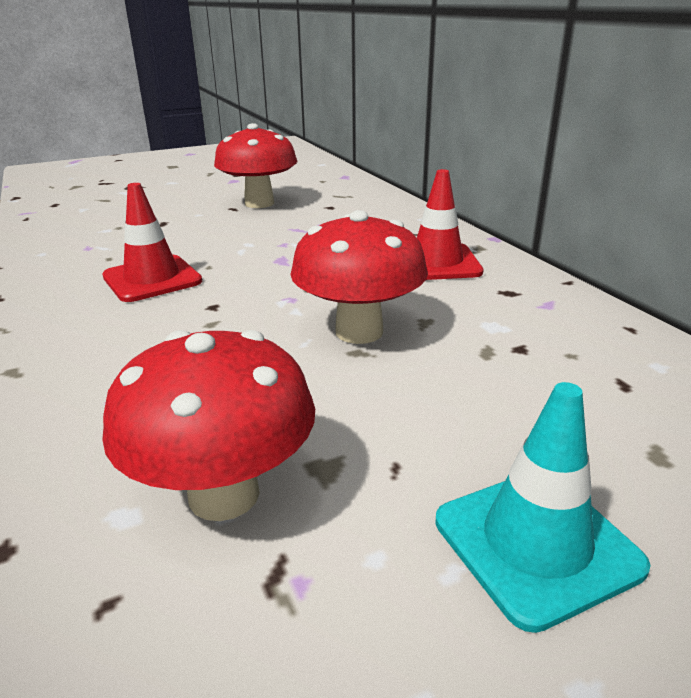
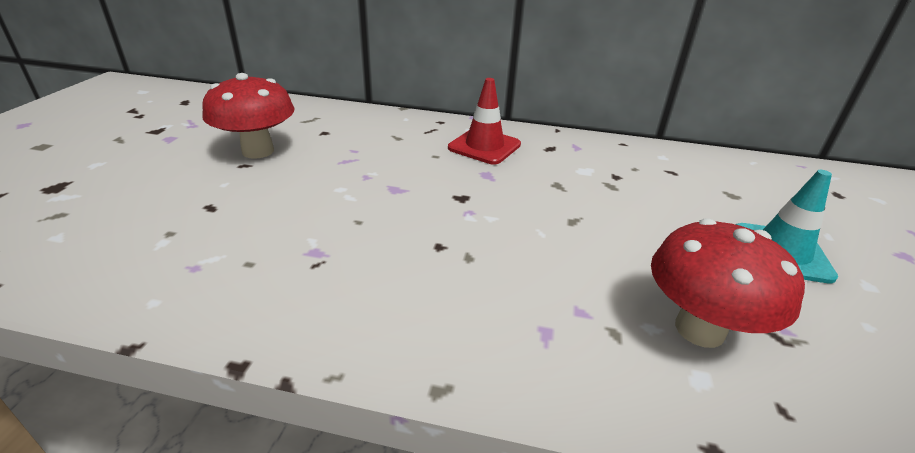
camera: 55 degrees left, 5 degrees up
red traffic cone [102,183,202,302] -> none
red mushroom [290,210,428,344] -> none

